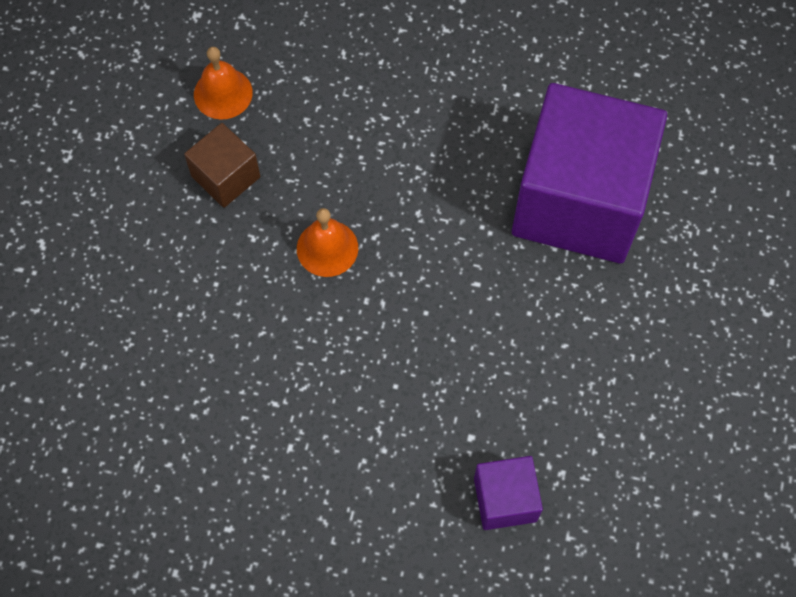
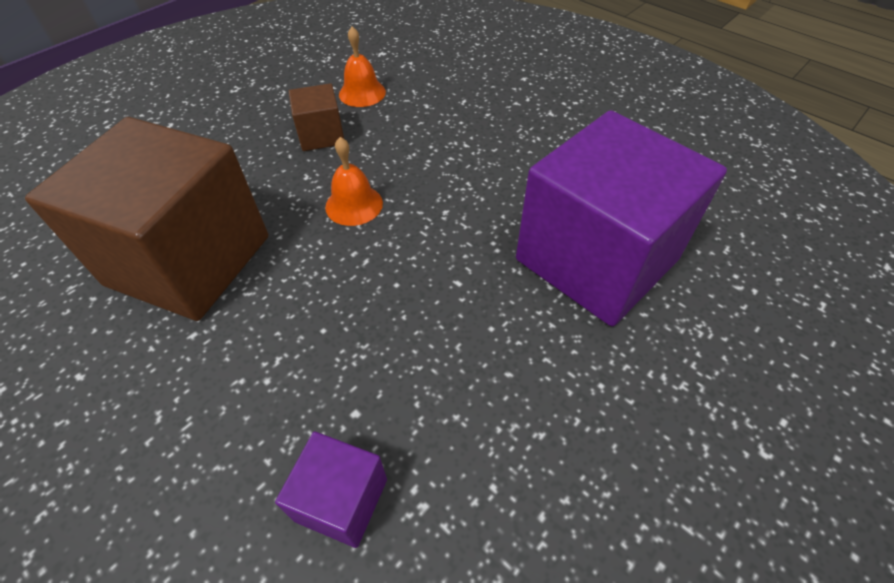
camera: 30 degrees right, 15 degrees down
none -> brown cube [25,117,269,321]

